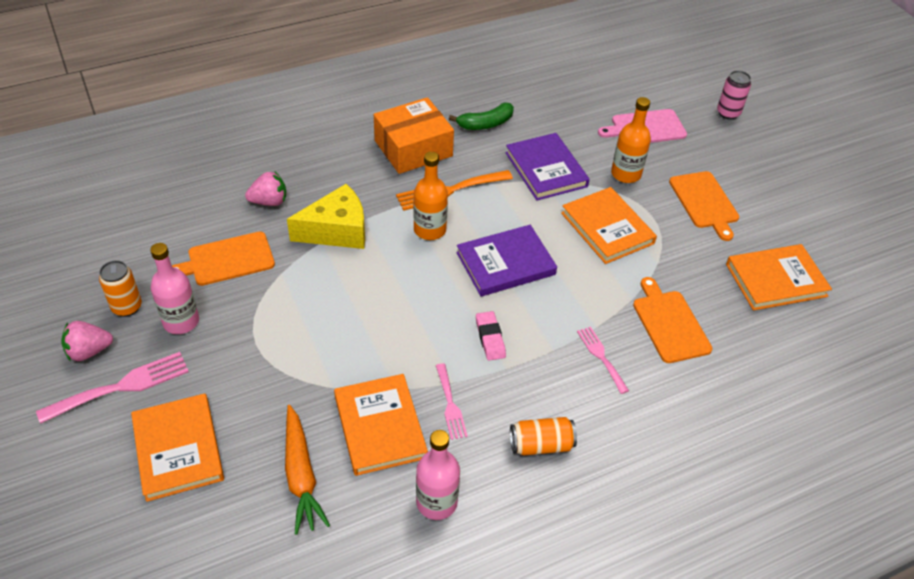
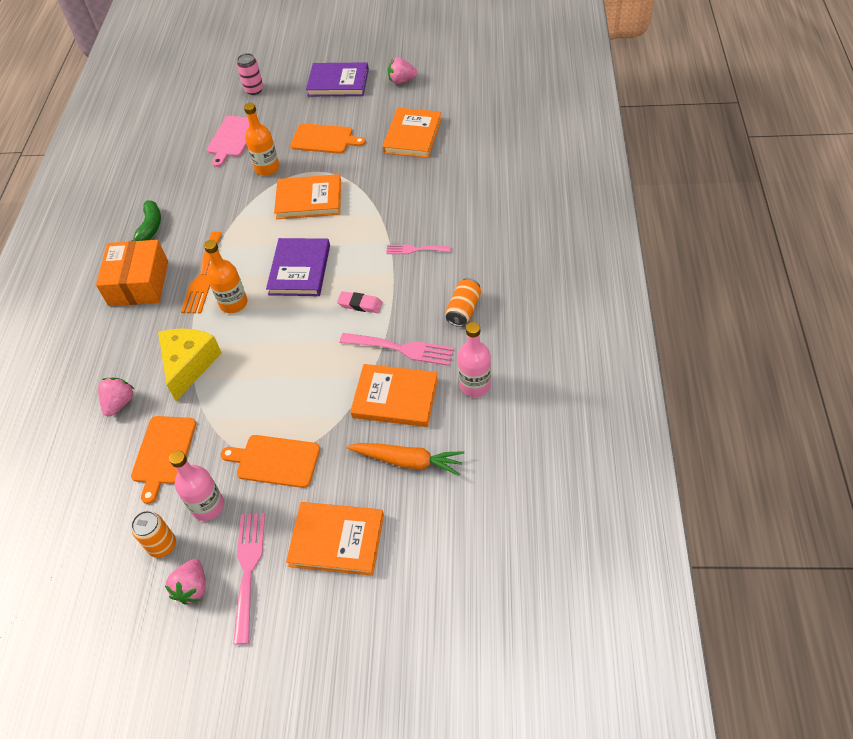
camera: 55 degrees left, 5 degrees up
pink fork [436,364,468,440] -> pink fork [340,333,454,366], size x1.64
purple book [505,133,590,200] -> purple book moved to [306,62,369,96]
orange cutting board [633,277,713,363] -> orange cutting board moved to [221,435,320,488]
none -> pink strawberry [388,57,417,84]

